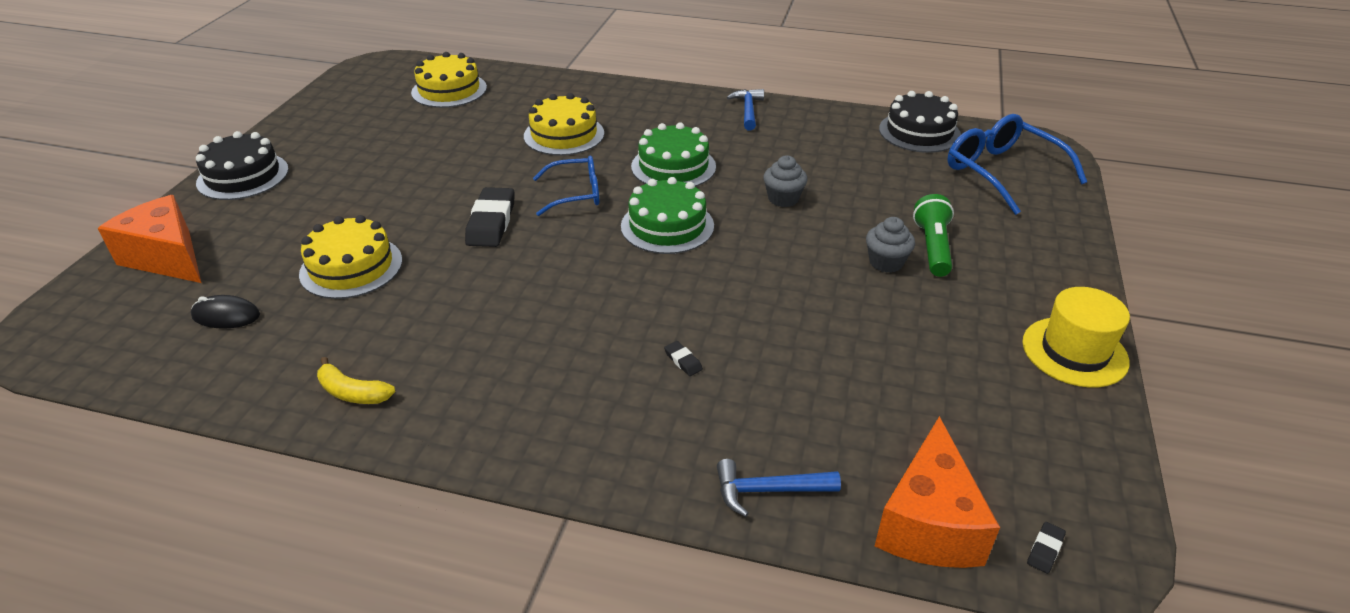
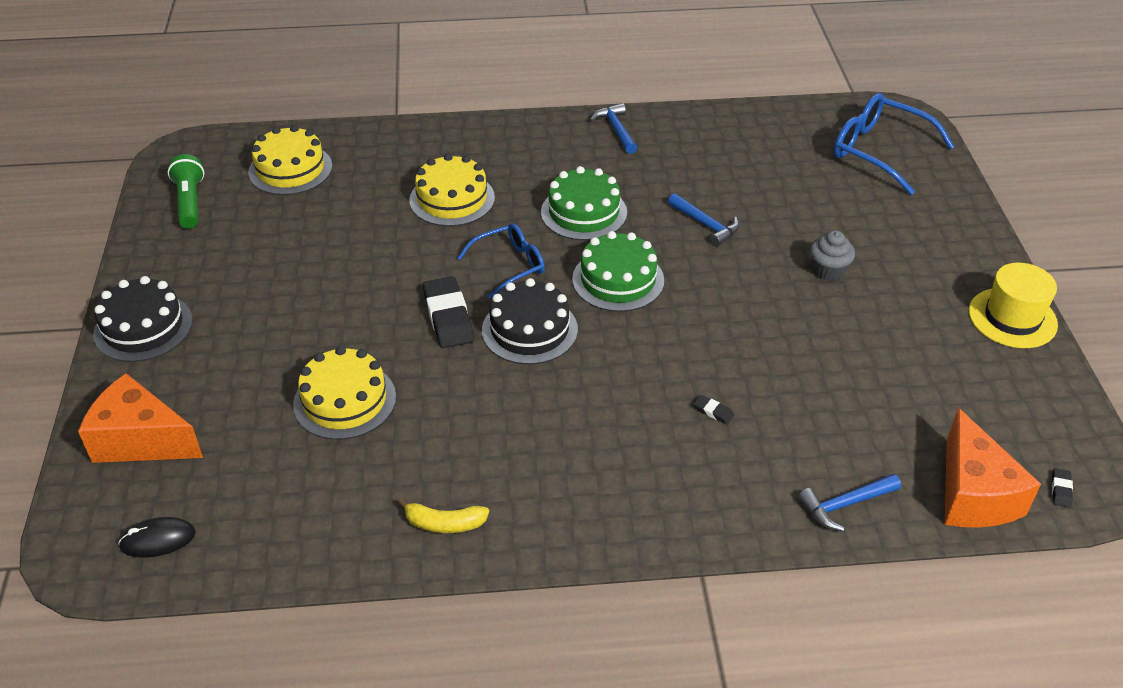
camera: 20 degrees left, 5 degrees up
black mouse [191,295,260,329] -> black mouse moved to [118,517,196,558]
grey cupcake [763,155,808,207] -> blue hammer [668,193,740,247]
black cake [879,91,961,153] -> black cake moved to [482,278,578,364]
green flashlight [913,194,954,277] -> green flashlight moved to [167,154,204,229]

